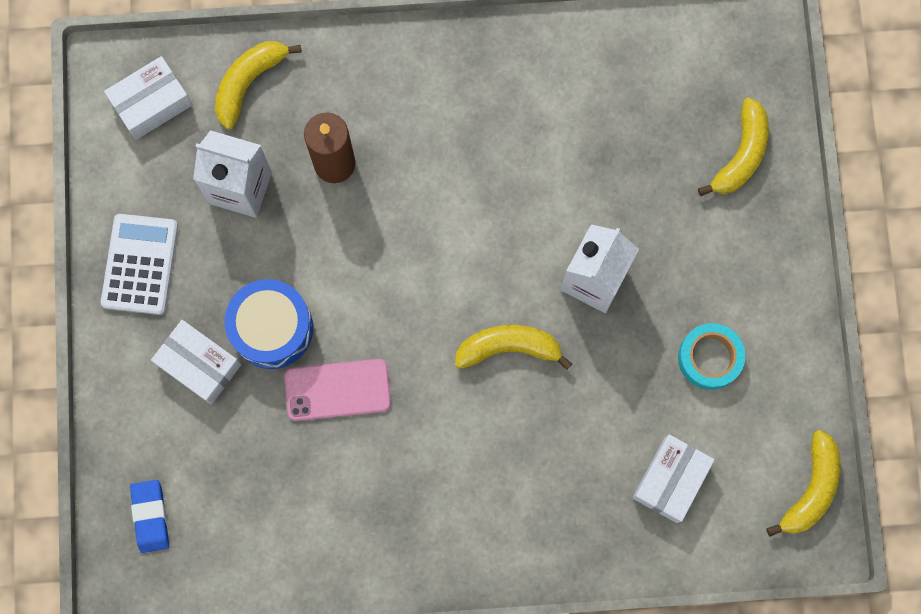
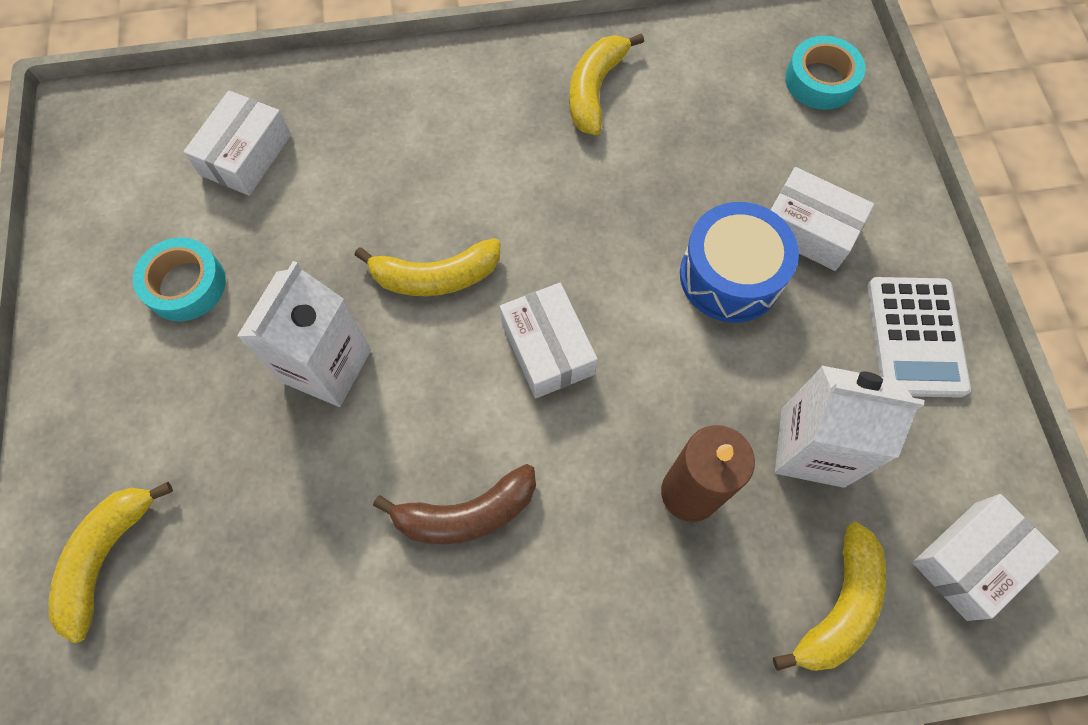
camera: 175 degrees right, 10 degrees down
blue eraser [130,480,169,553] -> turquoise tape [785,36,865,110]
pink phone [284,359,391,421] -> none
yellow banana [766,430,841,537] -> yellow banana moved to [569,33,644,135]
none -> brown banana [373,464,536,544]
none -> white box [500,283,598,398]

